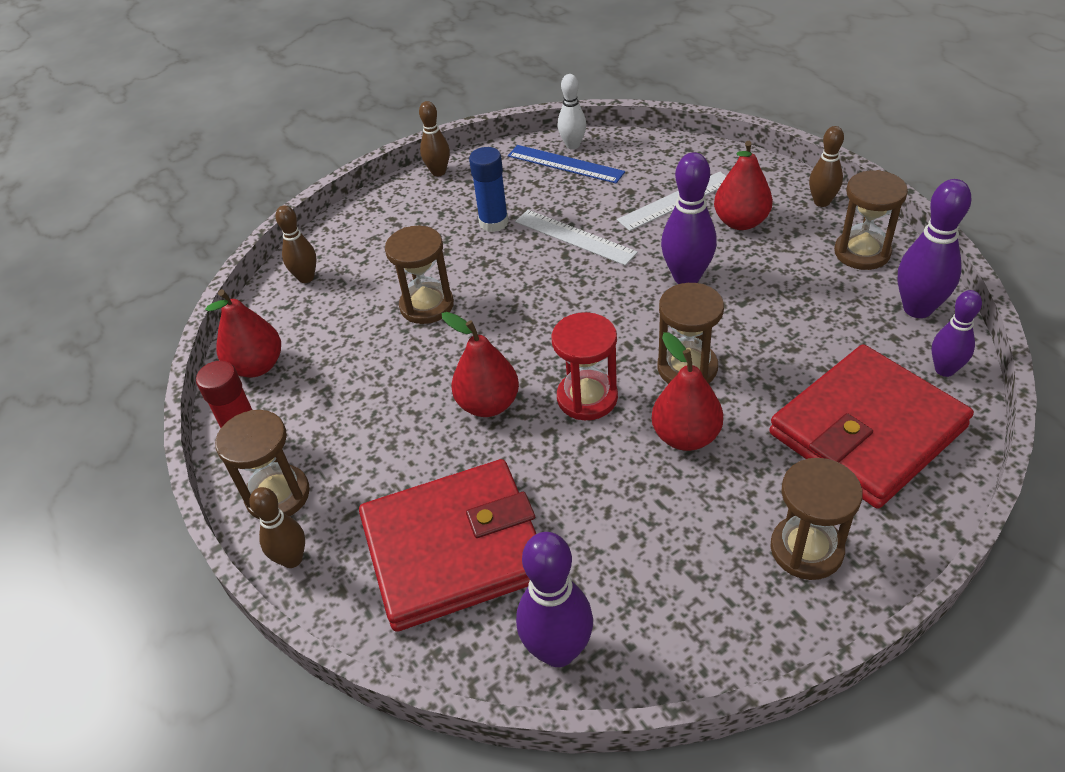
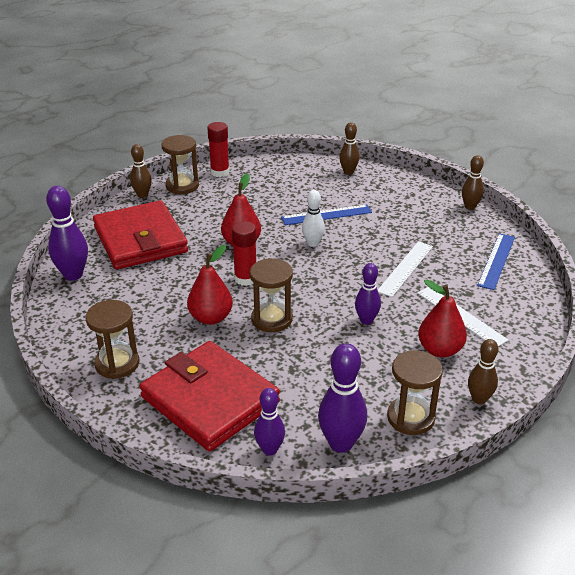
camera: 80 degrees right, 10 degrees down
red pear [205,289,281,378] -> none
brown hourglass [385,226,454,324] -> blue ruler [281,204,372,225]
blue glue stick [469,147,509,232] -> none
red hourglass [552,312,618,420] -> red glue stick [232,221,256,286]
white bowling pin [558,74,586,149] -> white bowling pin moved to [302,190,325,247]
purple bowling pin [661,152,717,284] -> purple bowling pin [355,263,381,325], size x0.64

